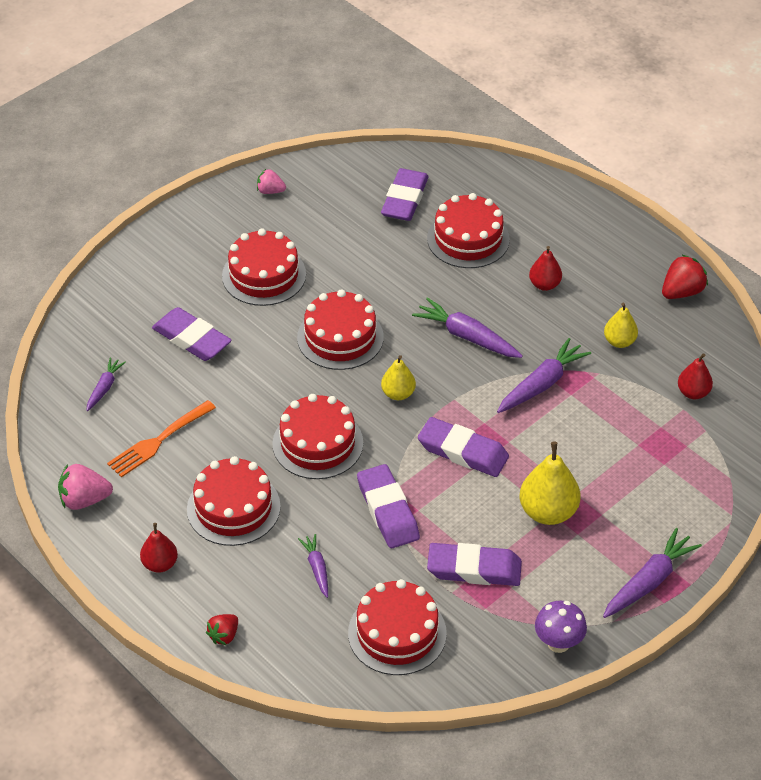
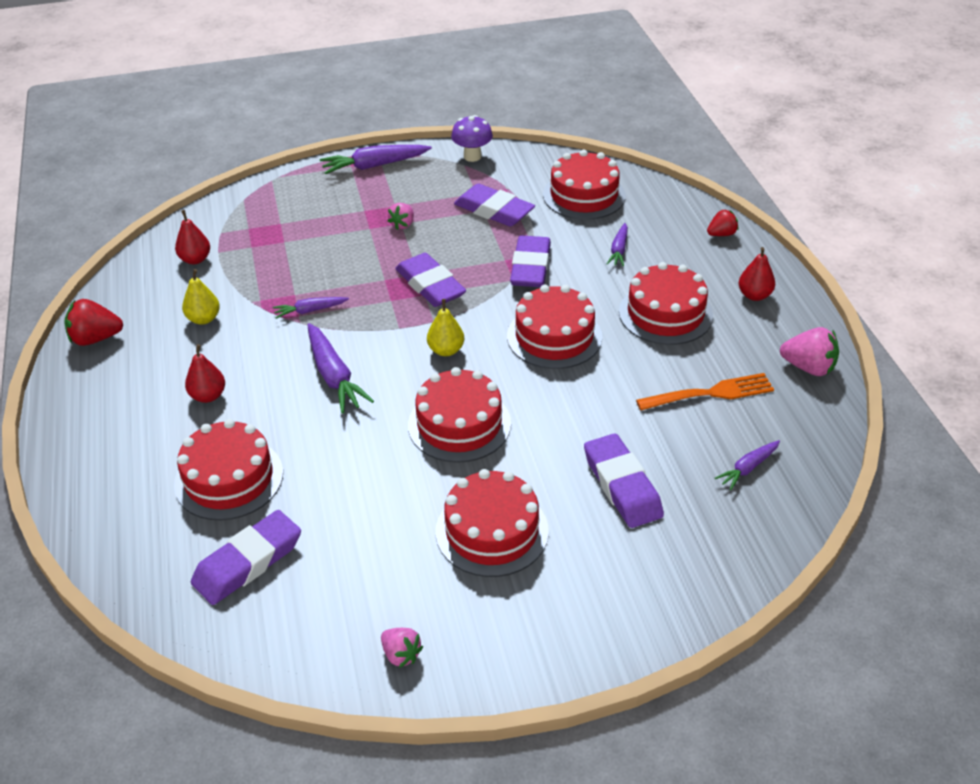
camera: 150 degrees left, 5 degrees down
purple carrot [497,338,591,413] -> purple carrot [273,297,349,319], size x0.58
yellow pear [520,441,580,525] -> pink strawberry [388,203,414,230]

